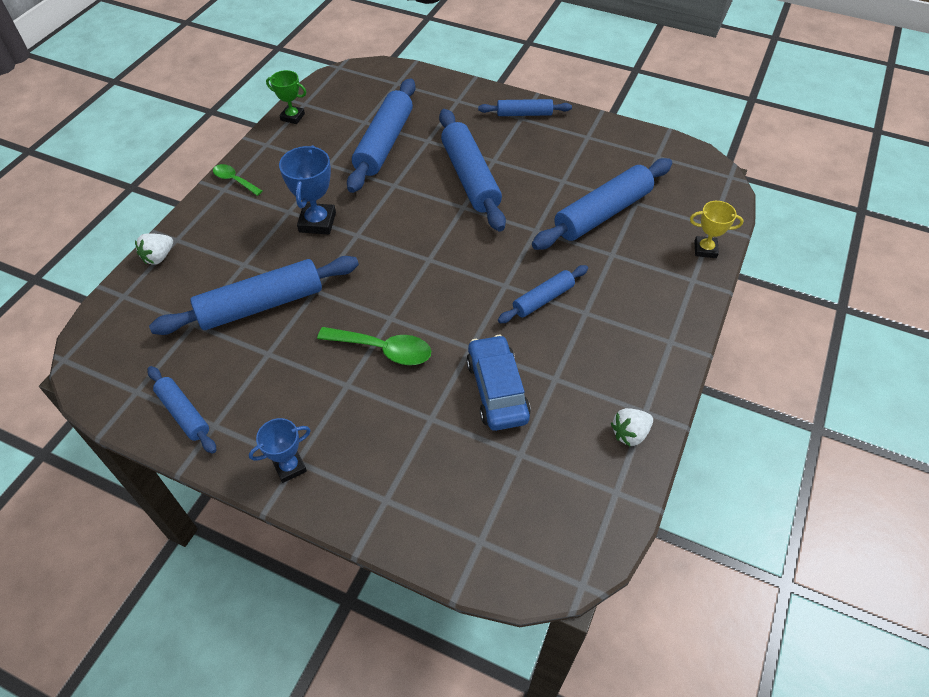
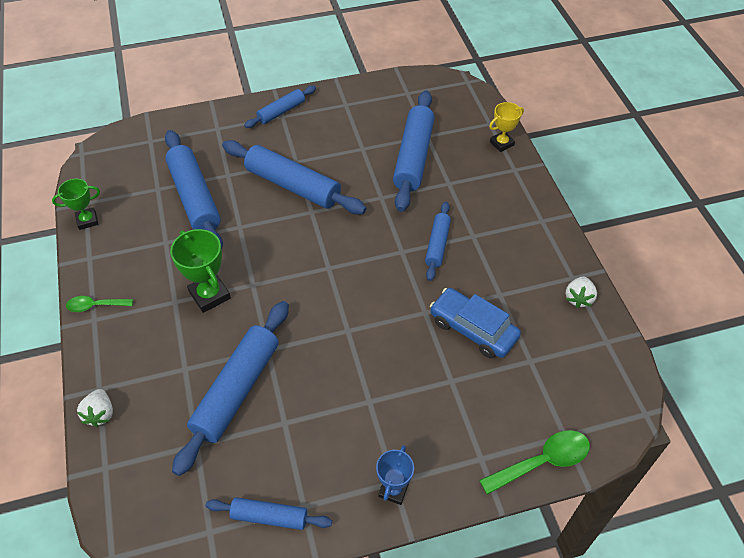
camera: 40 degrees left, 0 degrees up
blue trophy [279,145,336,235] -> green trophy [170,229,231,313]
green spoon [317,327,431,365] -> green spoon moved to [479,430,590,495]

